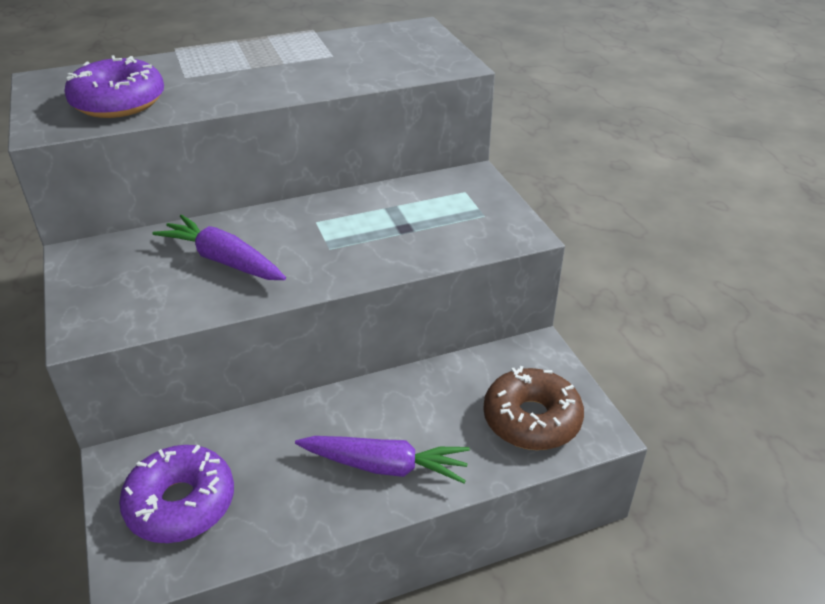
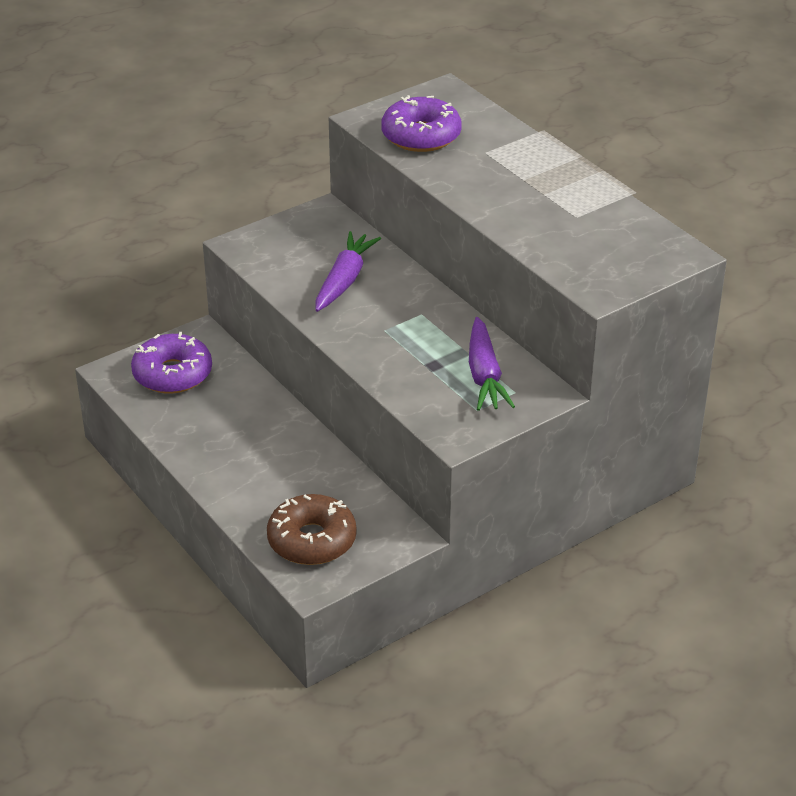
camera: 75 degrees right, 0 degrees up
purple carrot [295,436,470,483] -> purple carrot moved to [469,317,515,411]

